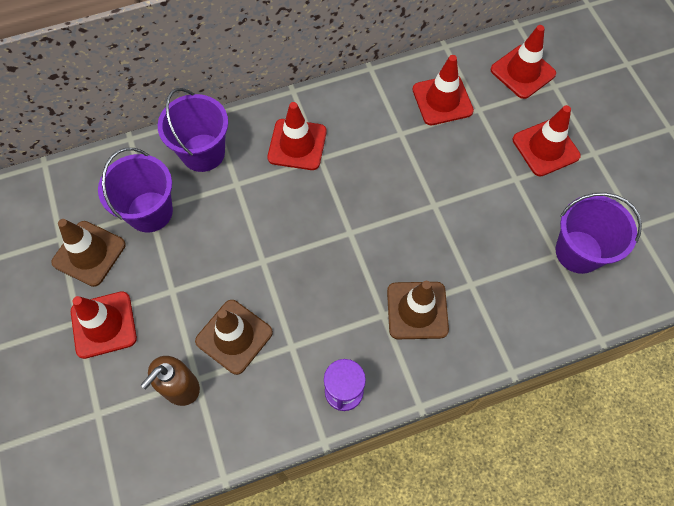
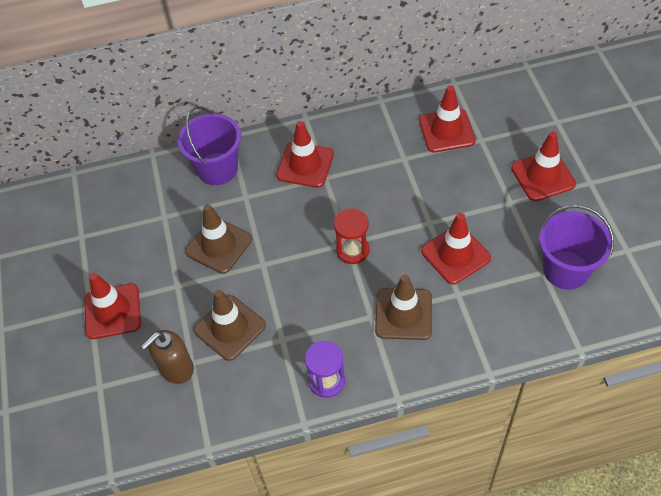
camera: 10 degrees right, 10 degrees down
brown traffic cone [51,219,126,287] -> brown traffic cone moved to [185,204,252,274]
purple bucket [98,148,173,233] -> none
red traffic cone [491,25,556,99] -> red traffic cone moved to [421,213,491,285]
none -> red hourglass [334,208,370,264]

